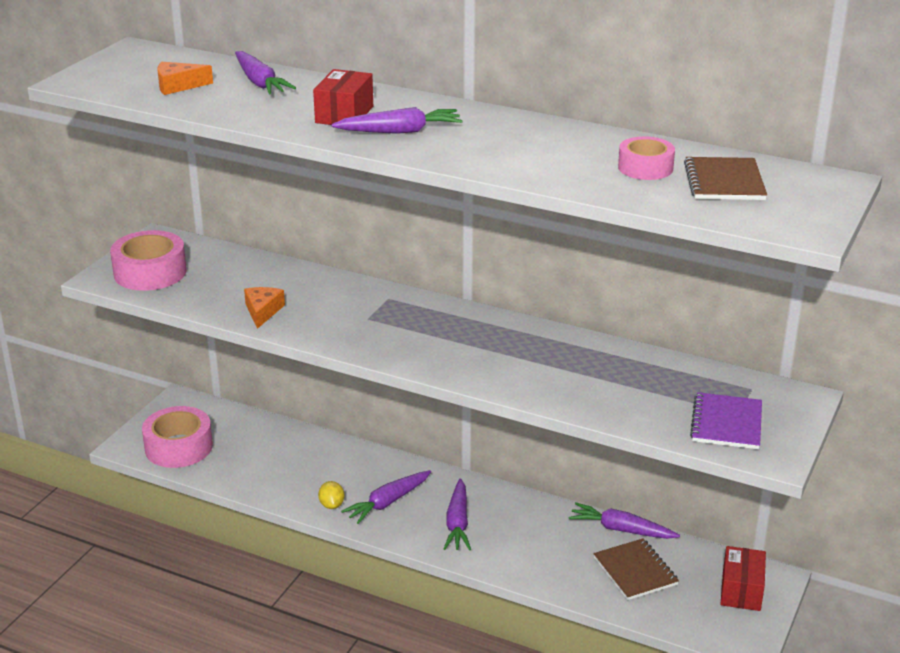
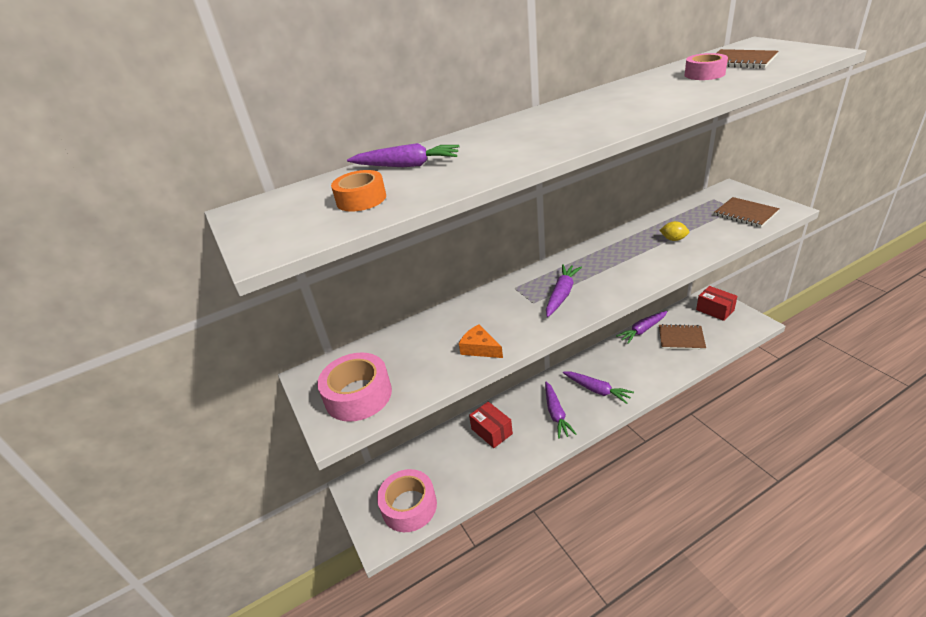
camera: 50 degrees left, 5 degrees up
orange cheese [157,62,213,95] -> orange tape [331,170,386,212]
red box [313,69,373,125] -> red box moved to [469,402,513,448]
yellow lemon [318,481,344,509] -> yellow lemon moved to [660,221,689,241]
purple carrot [331,107,463,134] -> purple carrot moved to [546,264,582,317]
purple notebook [690,392,762,449] -> brown notebook [714,197,780,227]

